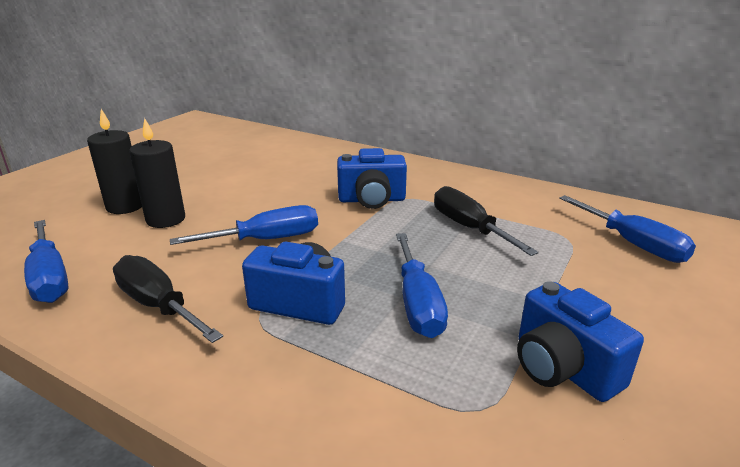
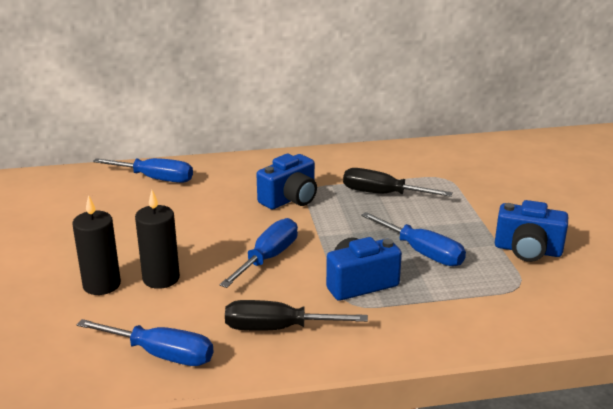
camera: 40 degrees left, 0 degrees up
blue screwdriver [559,195,696,263] -> blue screwdriver moved to [93,158,193,183]

